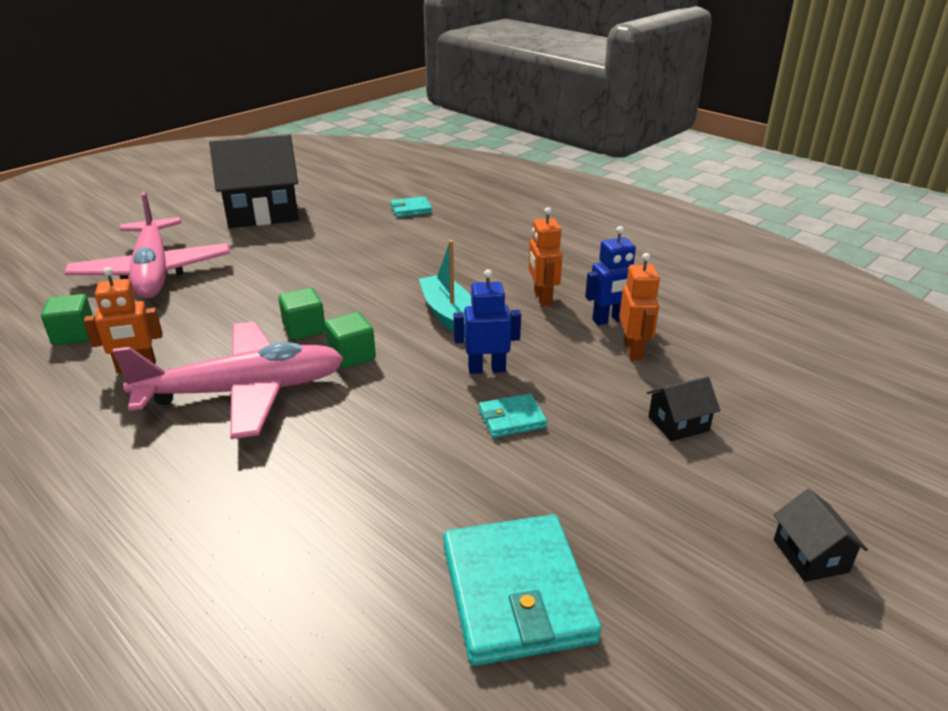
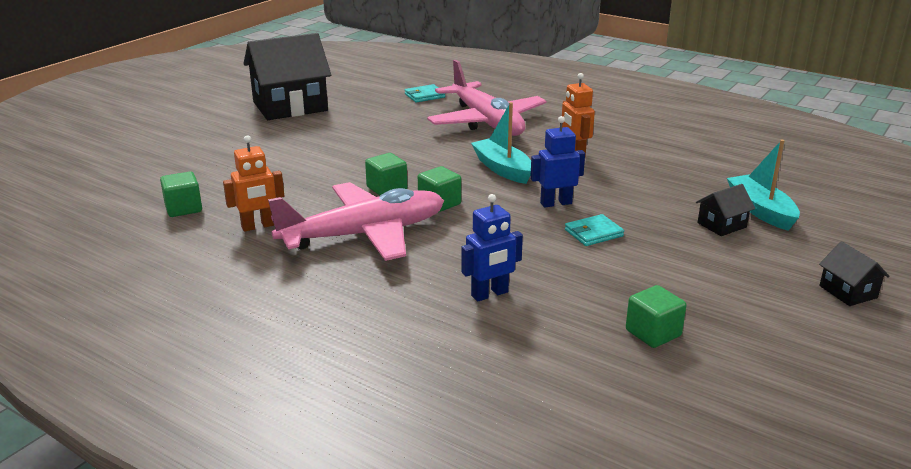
camera: 10 degrees left, 5 degrees down
pink plane [65,191,230,298] -> pink plane moved to [427,60,546,136]
turquoise wallet [443,514,601,666] -> green cube [626,285,686,348]
blue robot [585,226,636,325] -> blue robot moved to [461,194,523,302]
orange robot [619,253,660,360] -> none
none -> turquoise boat [727,140,800,231]

